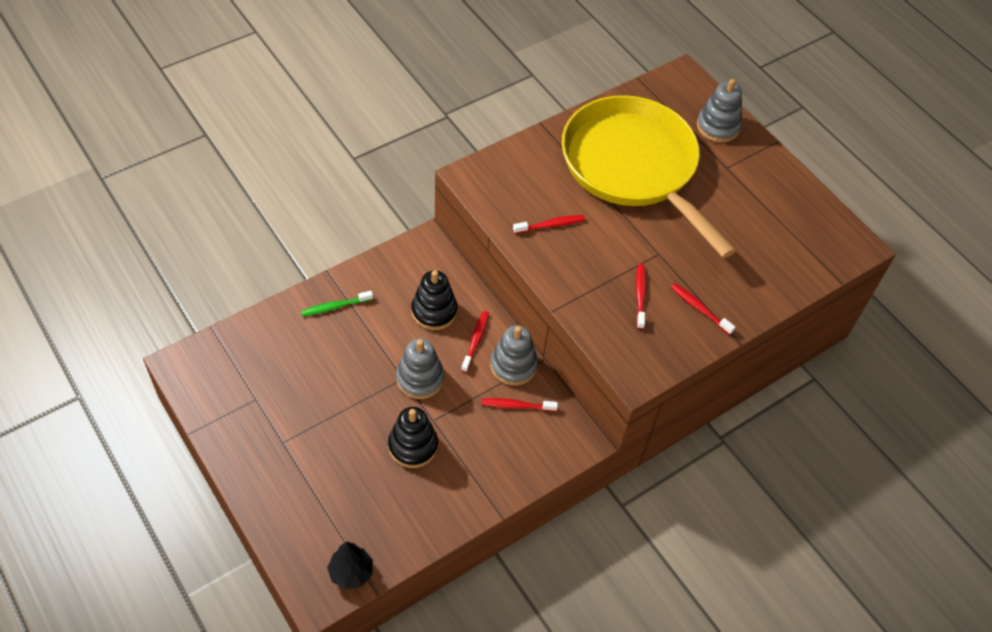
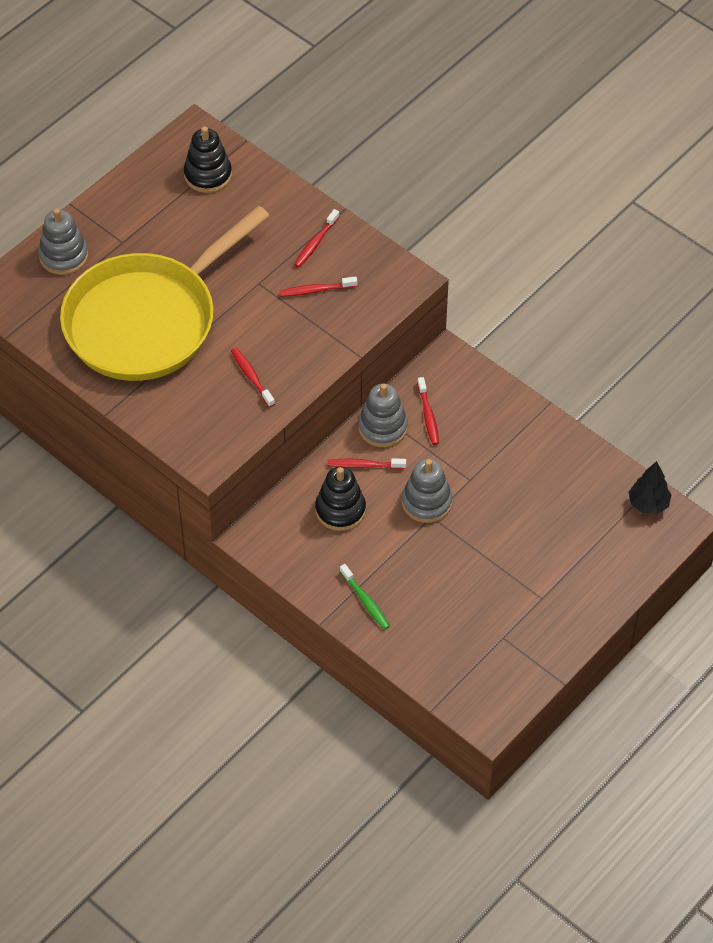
camera: 100 degrees left, 0 degrees up
black stacking toy [388,407,438,468] -> black stacking toy moved to [184,126,232,193]

